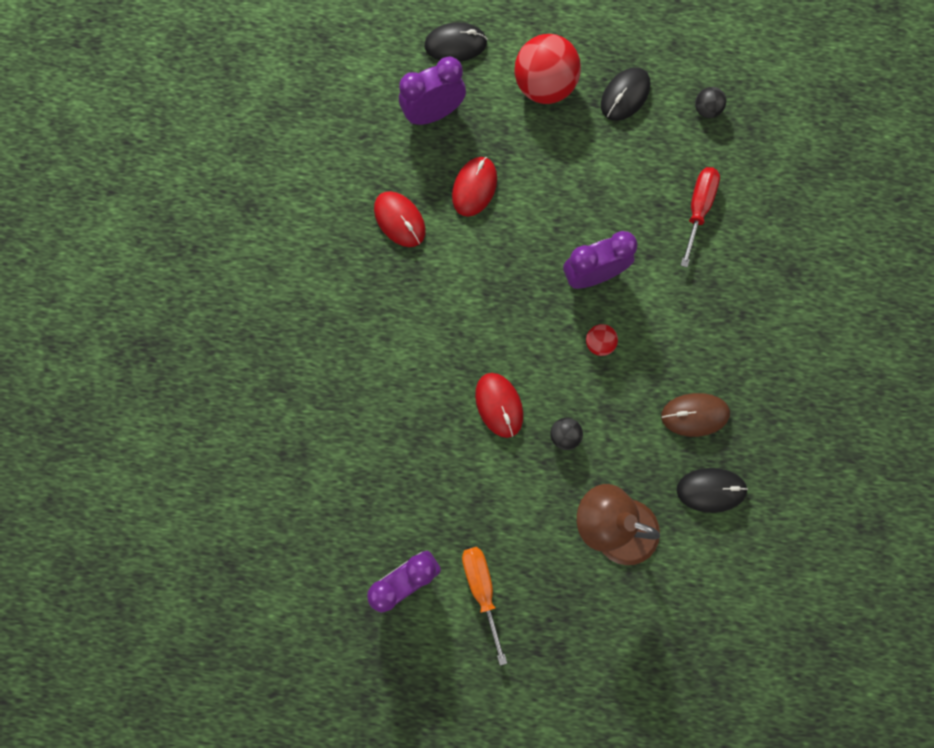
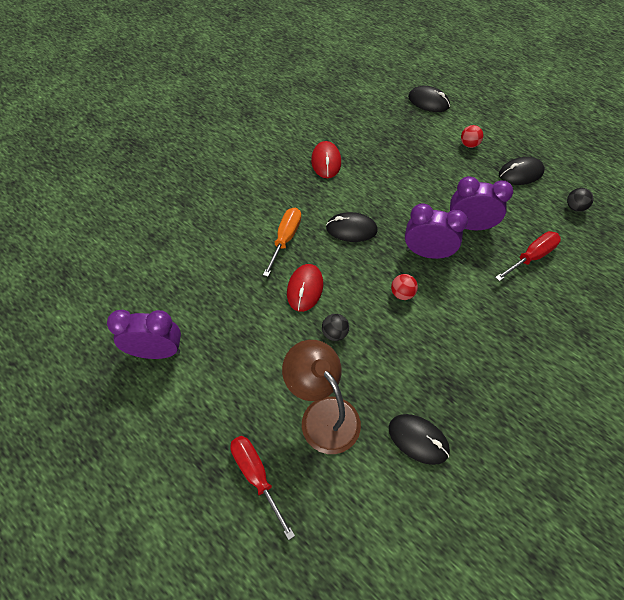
camera: 35 degrees right, 20 degrees down
purple clock [399,56,466,125] -> purple clock moved to [450,176,513,230]
red mouse [452,157,497,217] -> none
orange screwdriver [462,547,507,666] -> orange screwdriver moved to [263,208,301,277]
red ball [514,34,581,104] -> red ball [461,125,483,148], size x0.46
brown mouse [661,393,730,437] -> none
none -> red screwdriver [230,436,295,540]
none -> black mouse [326,212,378,242]

